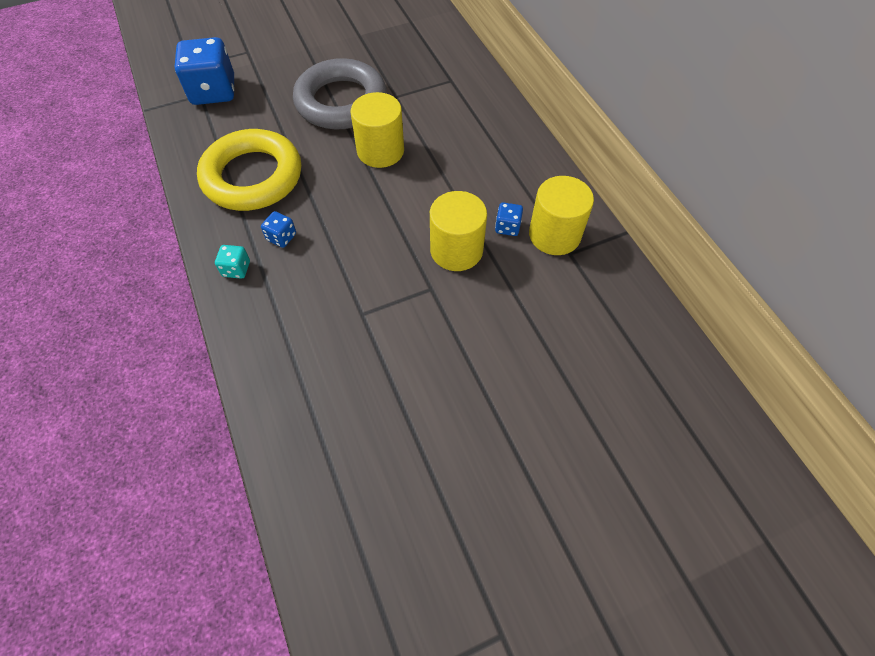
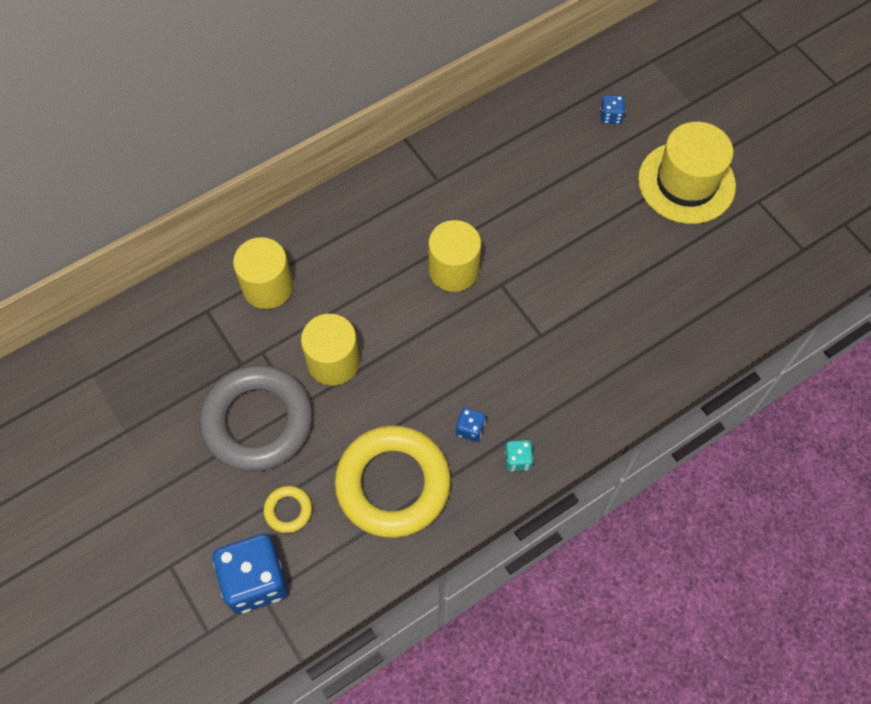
camera: 100 degrees left, 5 degrees up
blue dice [495,202,523,236] -> blue dice moved to [600,95,625,124]
yellow cylinder [529,176,594,255] -> yellow cylinder moved to [233,237,293,309]
none -> yellow ring [263,486,312,533]
none -> yellow hat [638,122,736,224]

